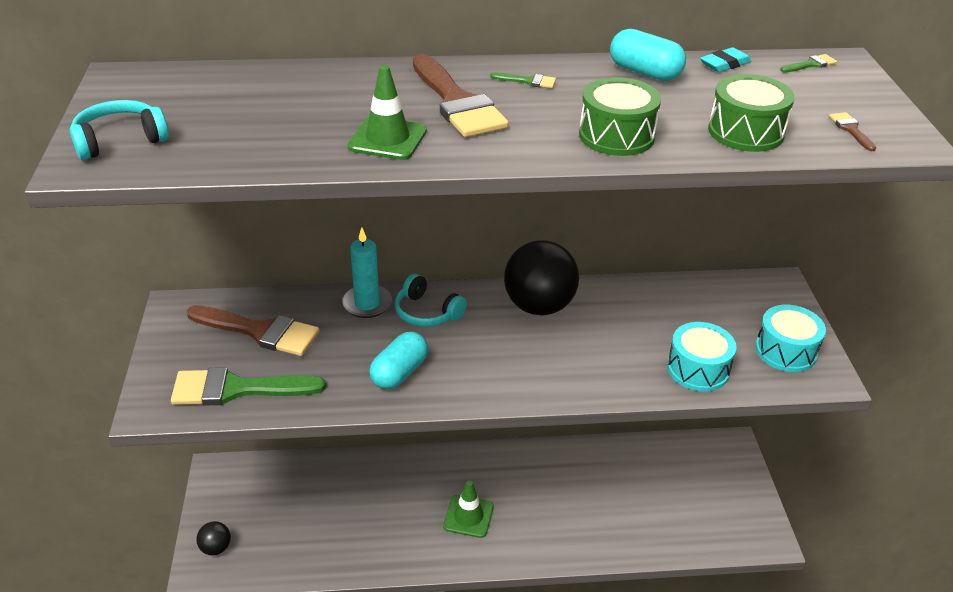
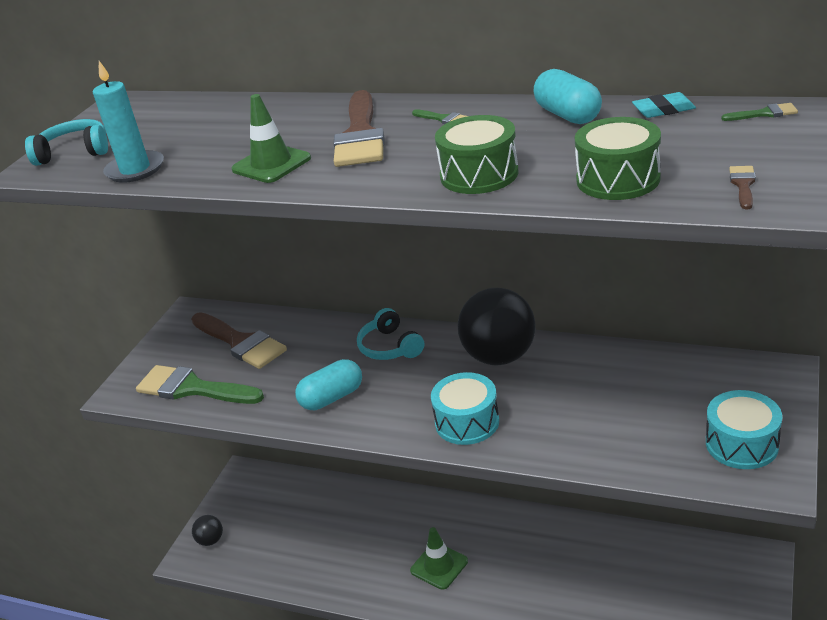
camera: 30 degrees right, 5 degrees down
turquoise candle [342,228,392,318] -> turquoise candle moved to [93,61,164,183]
turquoise drum [667,322,737,391] -> turquoise drum moved to [431,372,499,445]

